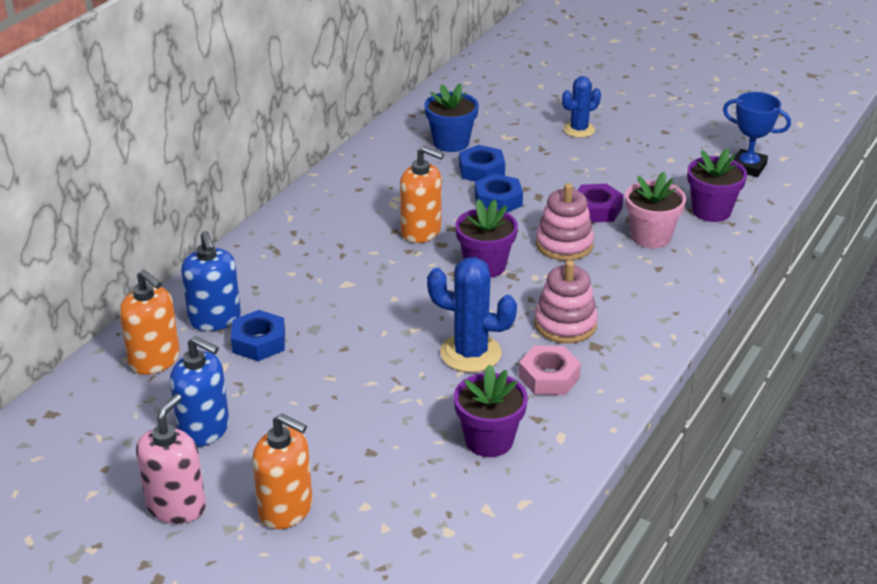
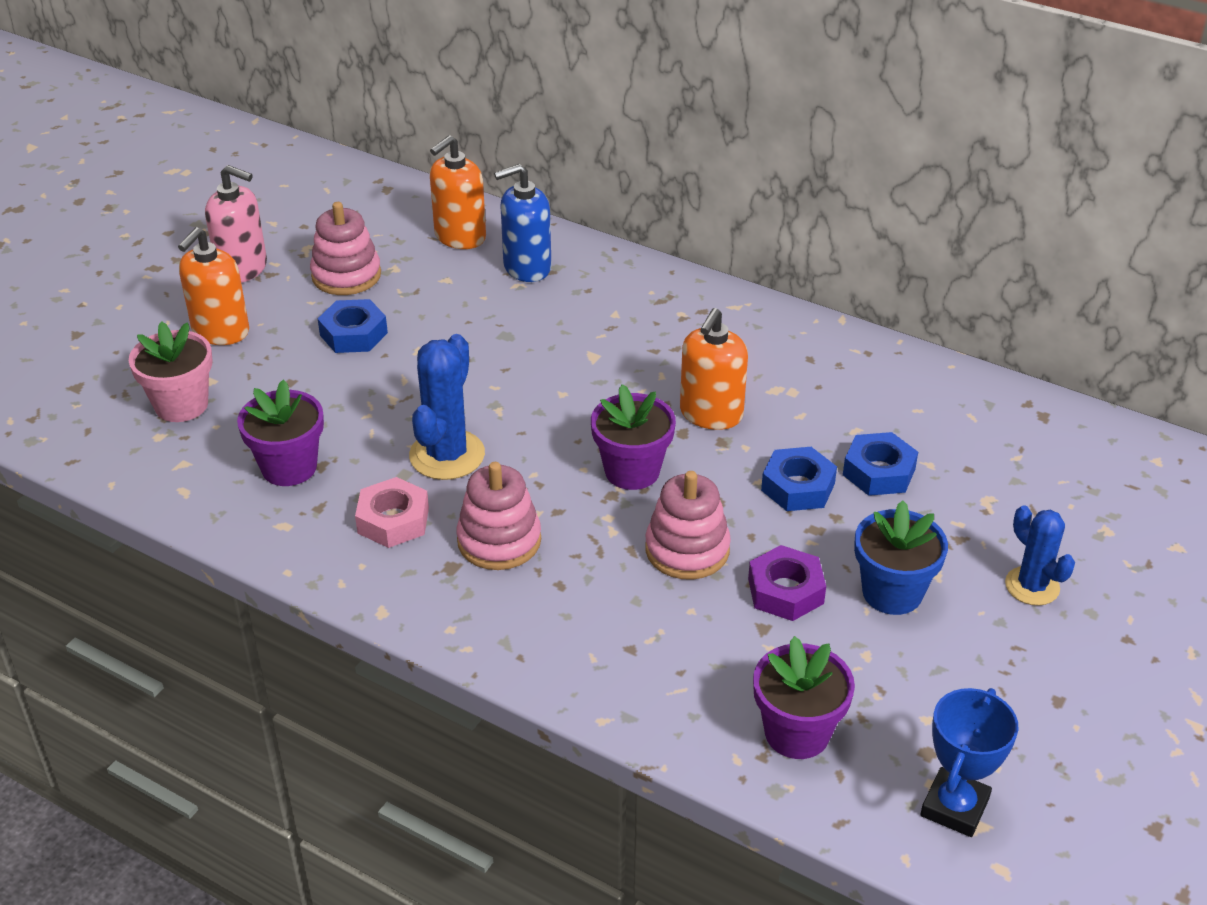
camera: 90 degrees right, 5 degrees up
blue soap dispenser [170,336,229,447] -> pink stacking toy [310,202,381,295]
blue nut [231,310,285,361] -> blue nut moved to [318,299,388,353]
blue flower pot [424,83,479,152] -> blue flower pot moved to [854,500,948,615]
pink flower pot [625,172,686,248] -> pink flower pot moved to [129,321,213,422]

